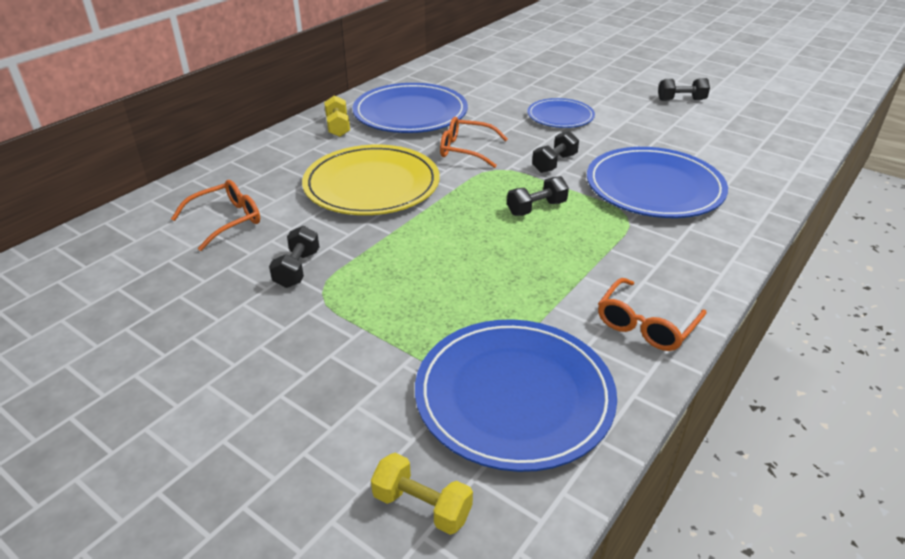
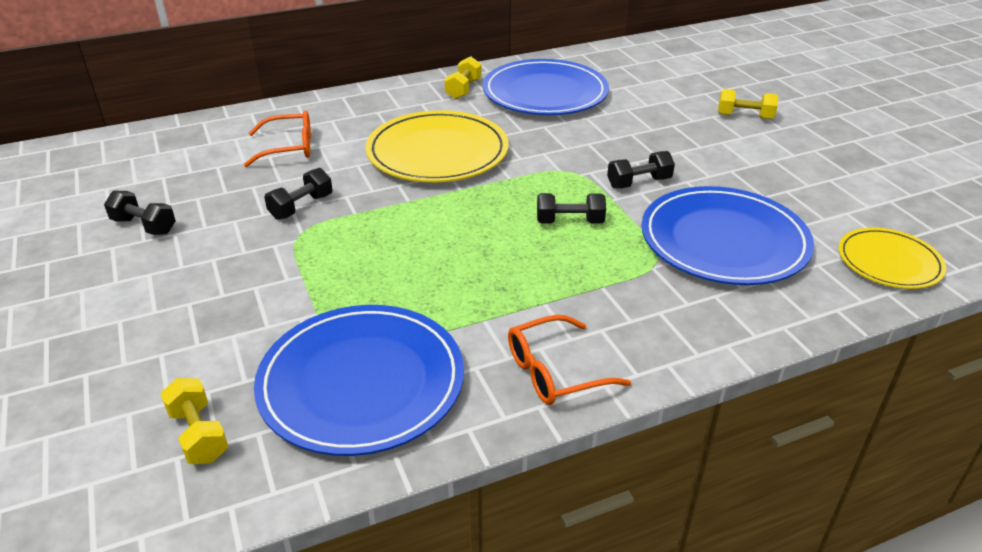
camera: 30 degrees right, 0 degrees up
orange glasses [440,117,508,168] -> none
blue plate [527,98,595,128] -> none
black dumbbell [658,78,710,101] -> black dumbbell moved to [104,191,176,235]
none -> yellow dumbbell [718,89,778,119]
none -> yellow plate [838,228,946,289]

